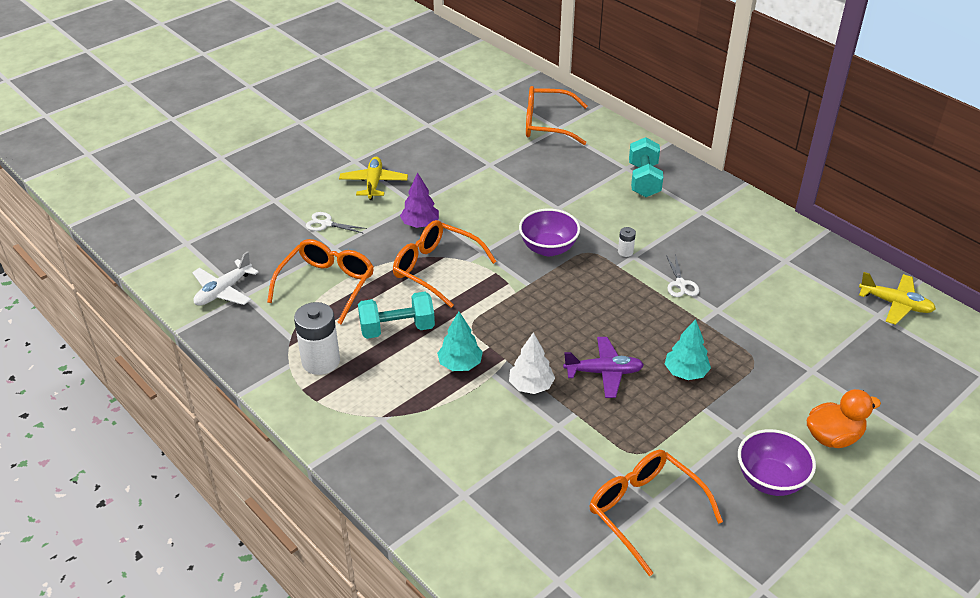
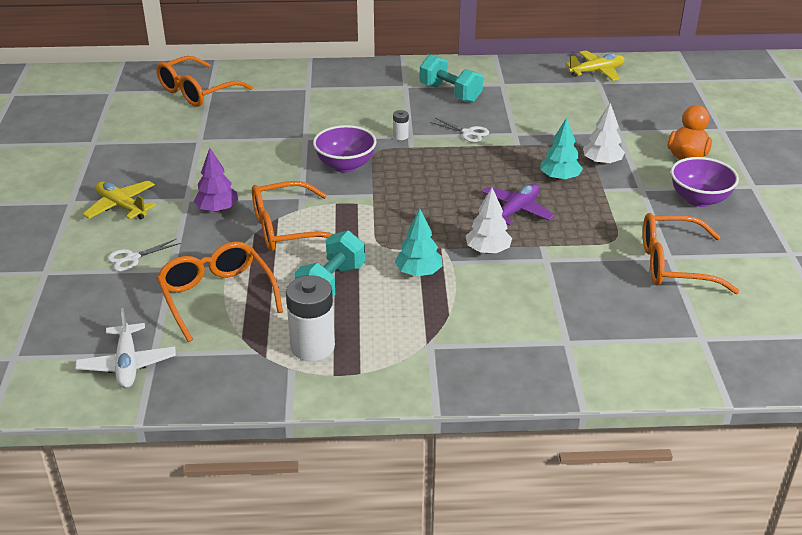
camera: 50 degrees left, 5 degrees down
turquoise dumbbell [629,137,663,197] -> turquoise dumbbell moved to [420,55,483,103]
none -> white tree [583,103,625,165]

